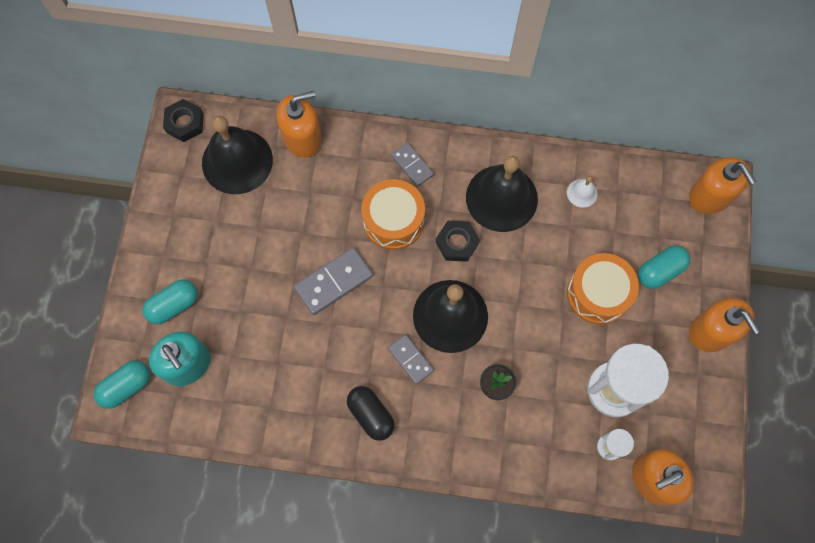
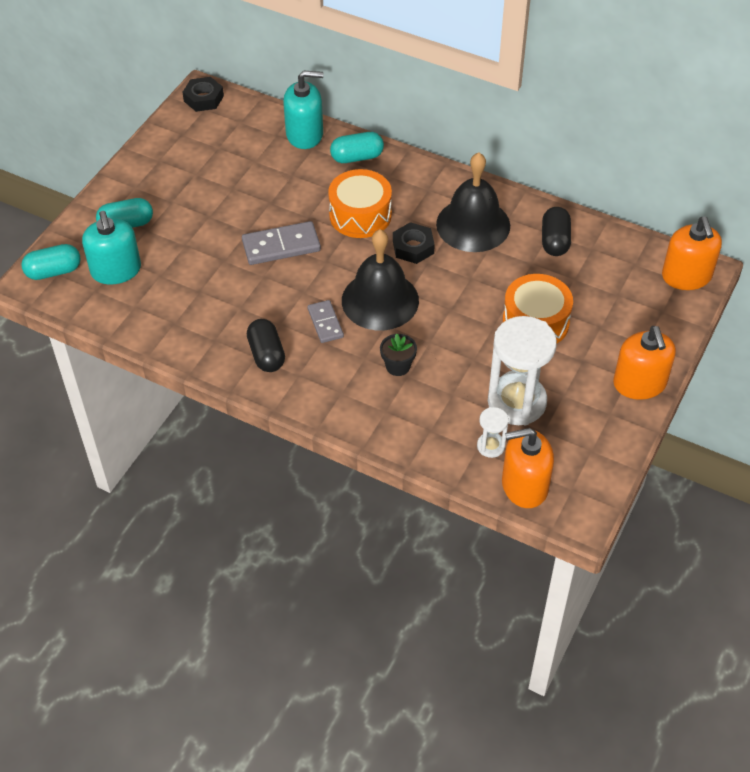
camera: 20 degrees right, 20 degrees down
black bell [202,116,273,194] -> none
orange soap dispenser [276,91,322,158] -> turquoise soap dispenser [283,71,323,149]
grey domino [391,142,434,187] -> none
white bell [567,176,598,208] -> black capsule [542,207,571,256]
turquoise capsule [638,246,690,289] -> turquoise capsule moved to [330,132,384,163]

